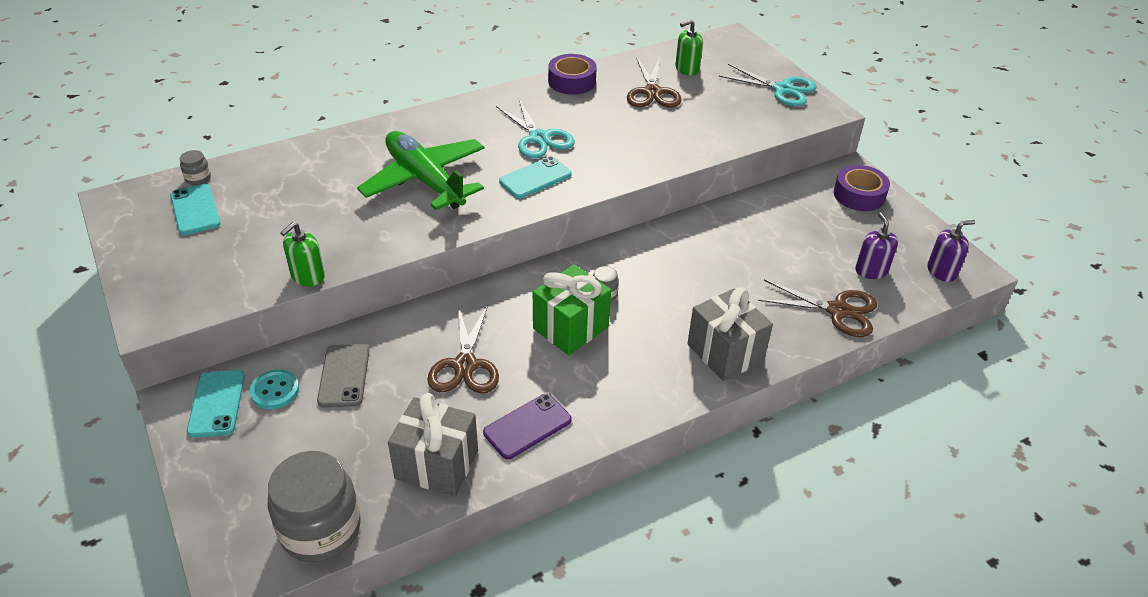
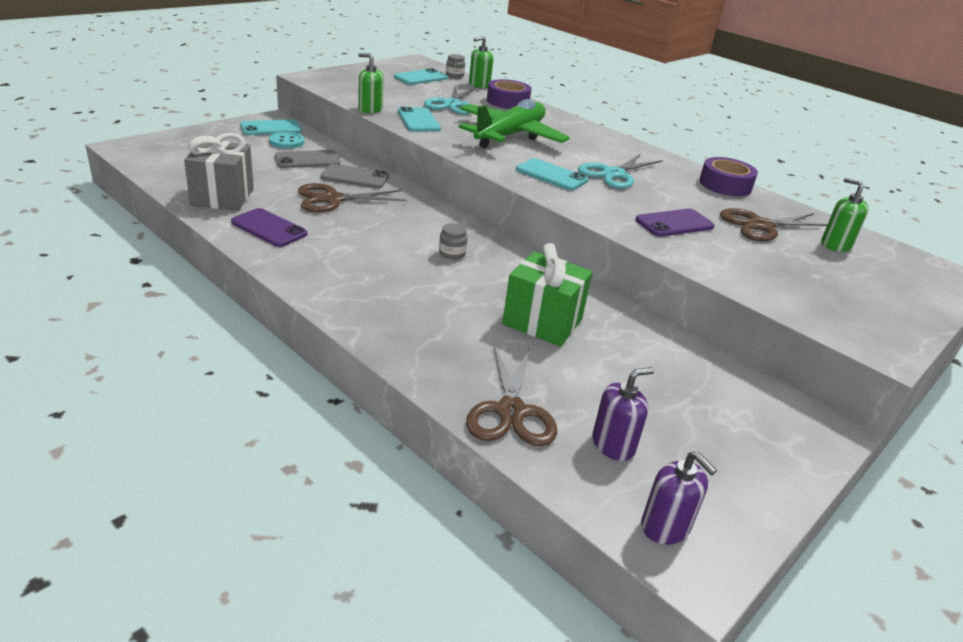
camera: 70 degrees right, 10 degrees down
grey jar [268,451,361,562] -> none
green gift [533,264,611,355] -> green gift moved to [502,243,593,346]
grey gift [687,287,773,381] -> none
turquoise scissors [719,64,817,107] -> turquoise scissors moved to [424,85,476,115]
purple tape [834,165,890,211] -> purple tape moved to [487,79,532,109]
none -> grey phone [321,164,389,188]
none -> turquoise phone [398,107,441,132]
none -> green soap dispenser [469,36,494,88]
none -> purple phone [635,209,715,237]

